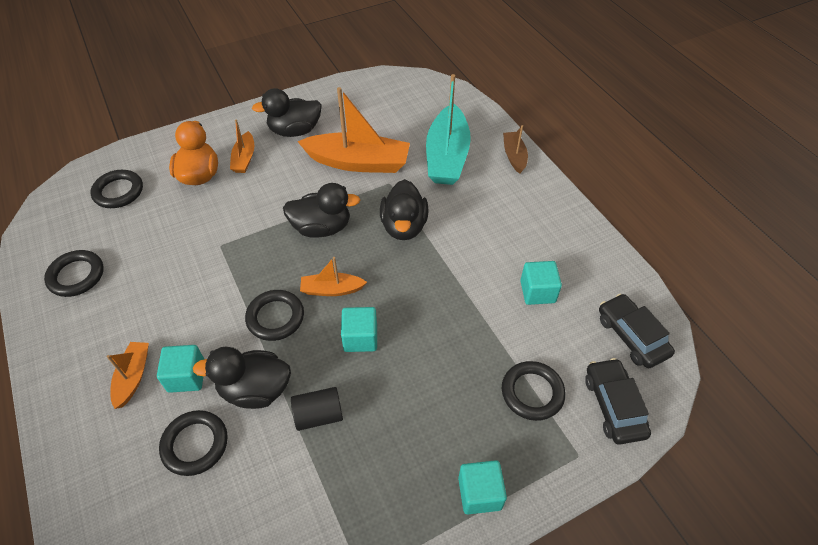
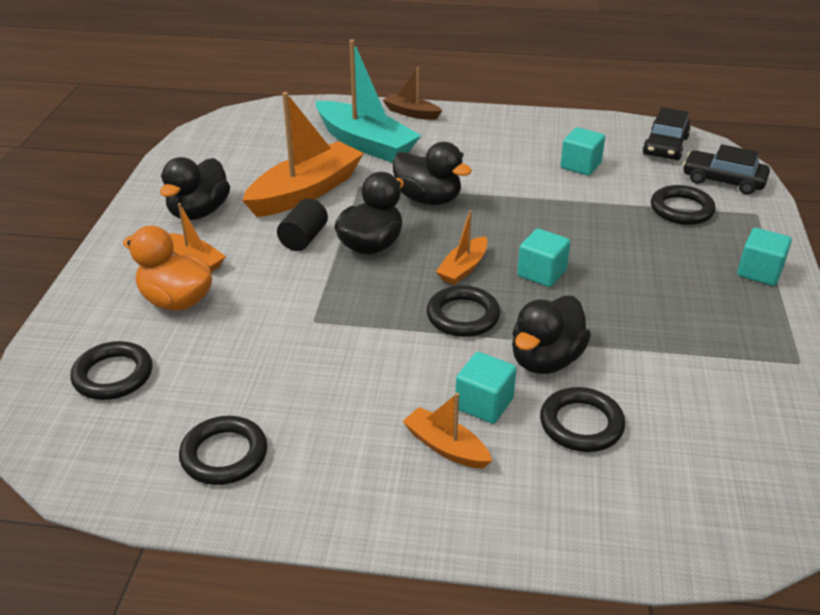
camera: 55 degrees left, 15 degrees down
black cylinder [291,387,343,431] -> black cylinder moved to [277,198,328,251]
black car [599,293,675,368] -> black car turned 75 degrees counterclockwise [643,107,691,160]

